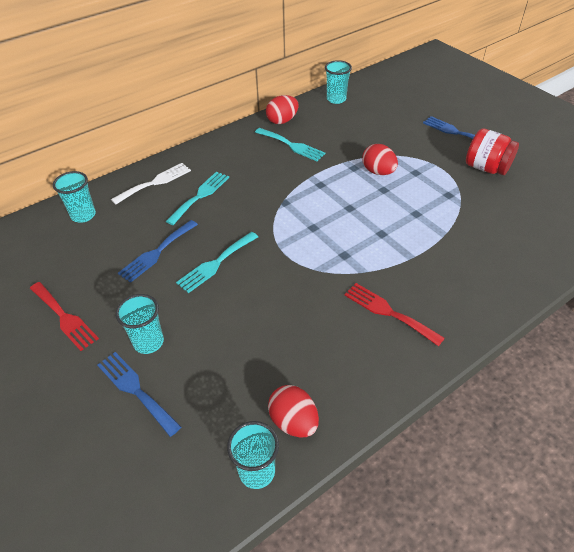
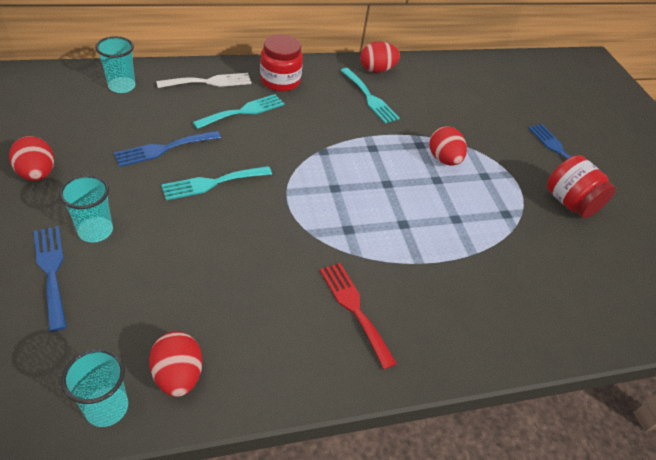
camera: 15 degrees right, 0 degrees up
red fork [30,282,99,351] -> red egg [9,136,54,181]
turquoise cup [325,60,352,104] -> none
none -> red jar [260,34,303,92]

